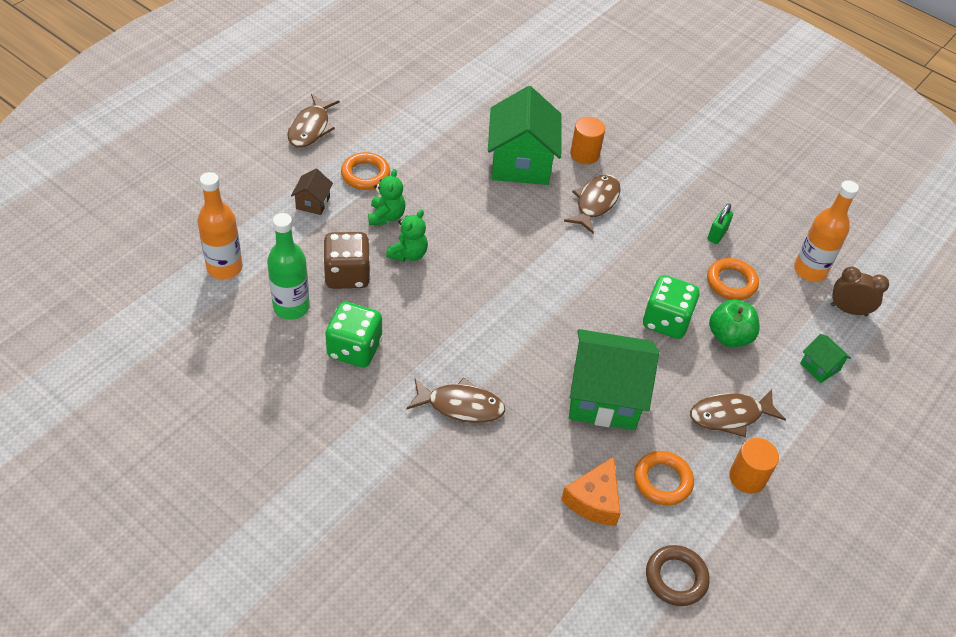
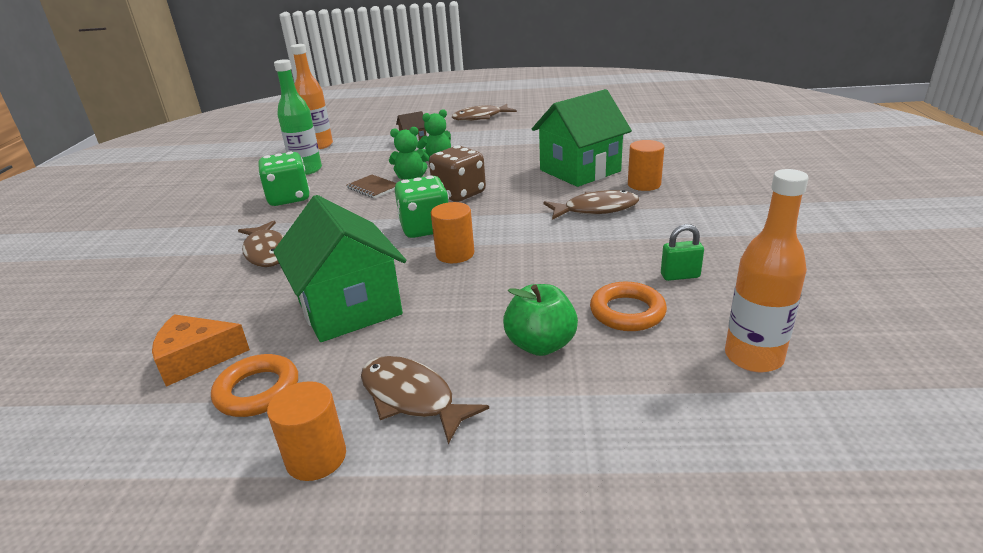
camera: 60 degrees right, 20 degrees down
brown dice [323,232,371,289] -> brown dice moved to [429,145,486,202]
orange ring [341,152,390,190] -> none
green dice [642,275,700,339] -> green dice moved to [395,175,449,238]
brown ring [646,545,710,606] -> none
green house [800,334,851,383] -> none
brown clock [831,267,889,316] -> none
none -> brown notebook [347,175,396,199]
none -> orange cylinder [431,202,474,263]

